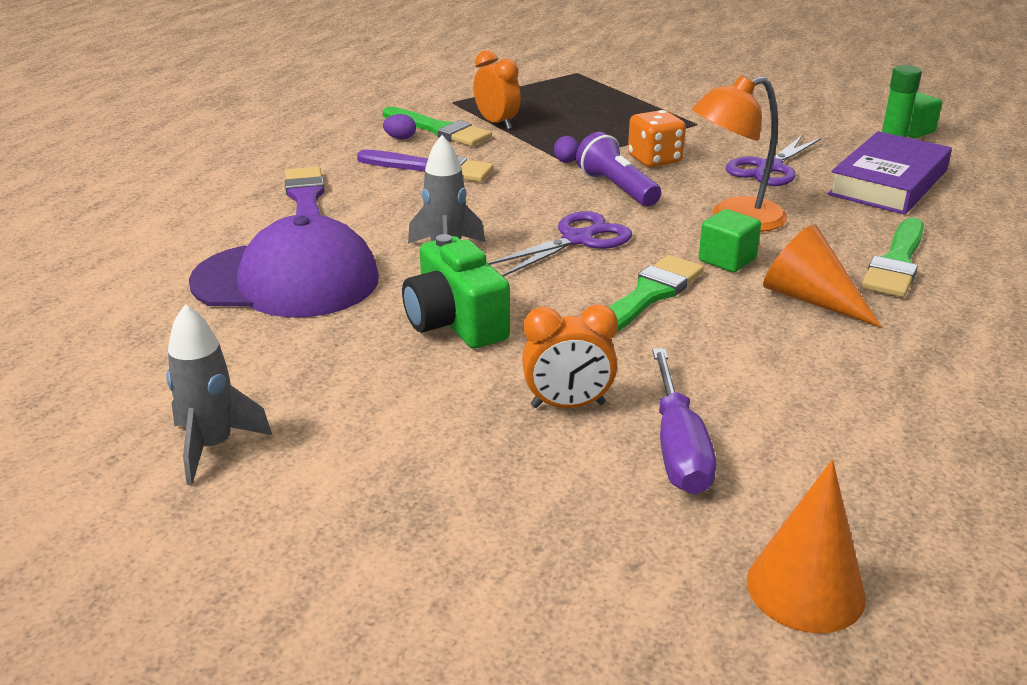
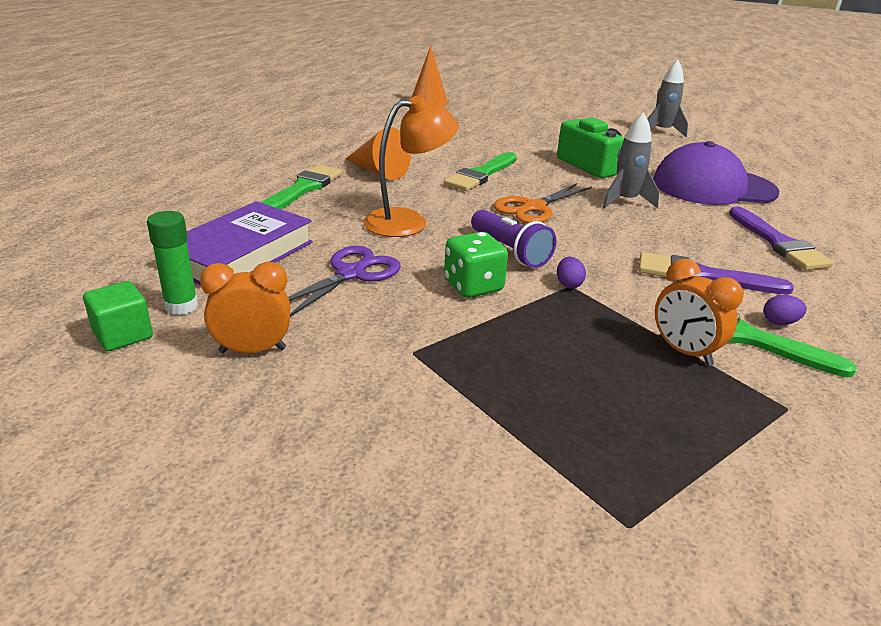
camera: 175 degrees right, 0 degrees up
purple scissors [488,211,632,277] -> orange scissors [494,183,592,223]
orange clock [522,304,618,408] -> orange clock moved to [200,262,290,353]
orange dice [628,110,686,167] -> green dice [444,232,508,298]
purple screwdriver [652,348,716,495] -> none
green cube [699,209,761,272] -> none

